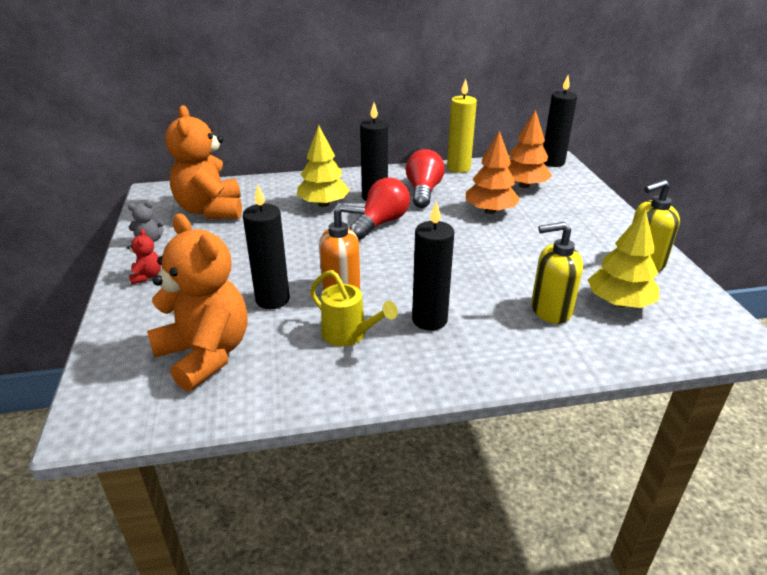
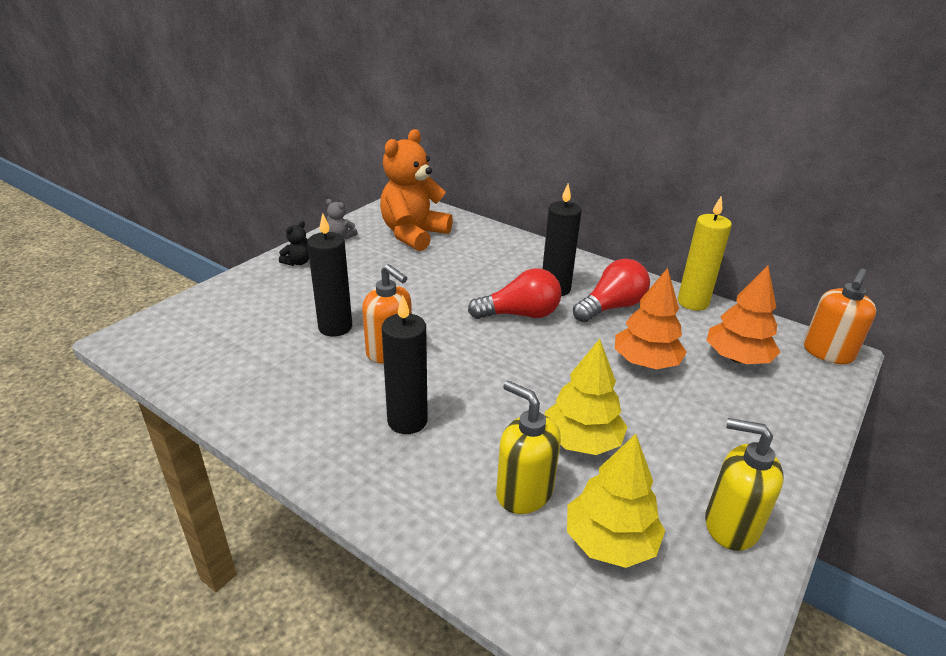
camera: 45 degrees right, 0 degrees up
red teddy bear [127,229,161,284] -> black teddy bear [279,221,309,266]
orange teddy bear [147,214,247,392] -> none
yellow tree [297,125,350,207] -> yellow tree moved to [545,339,627,455]
yellow watering can [310,270,398,346] -> none
black candle [543,75,577,167] -> orange soap dispenser [803,269,876,364]

